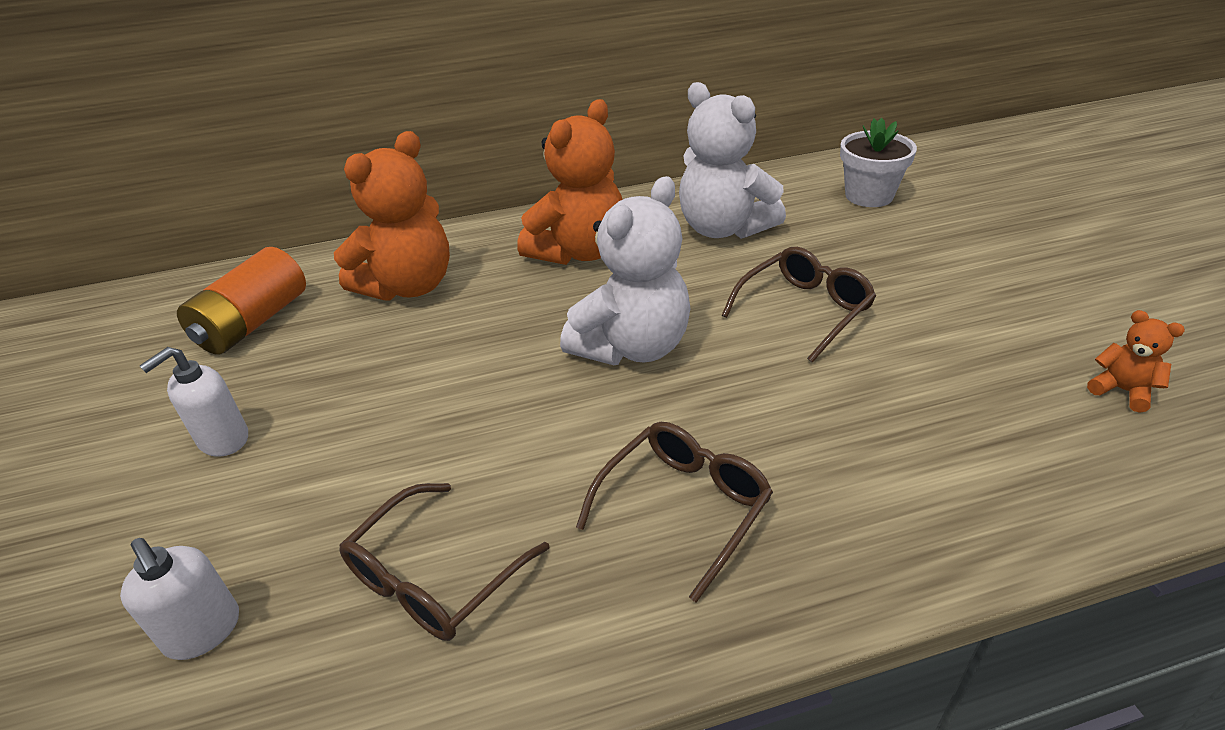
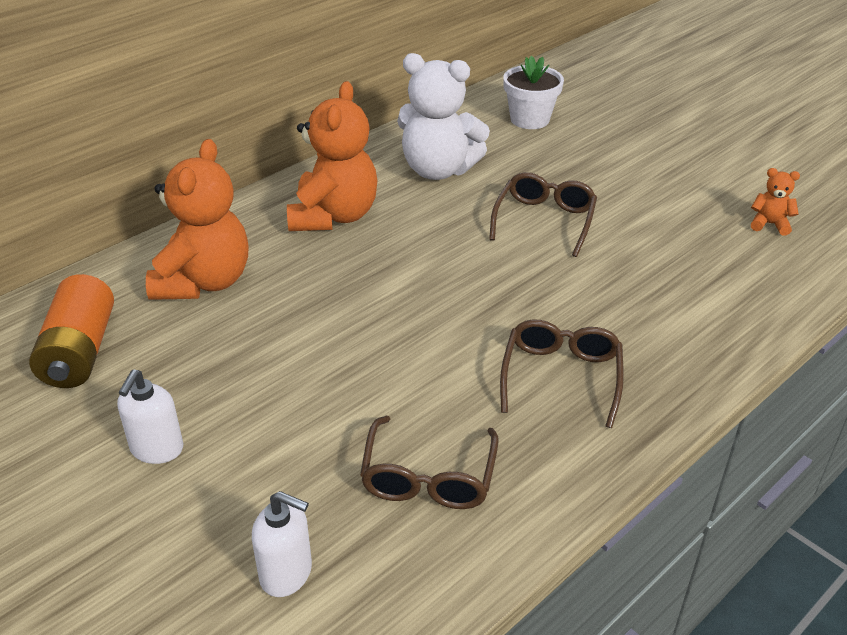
camera: 30 degrees left, 0 degrees up
white teddy bear [560,176,691,365] -> none

